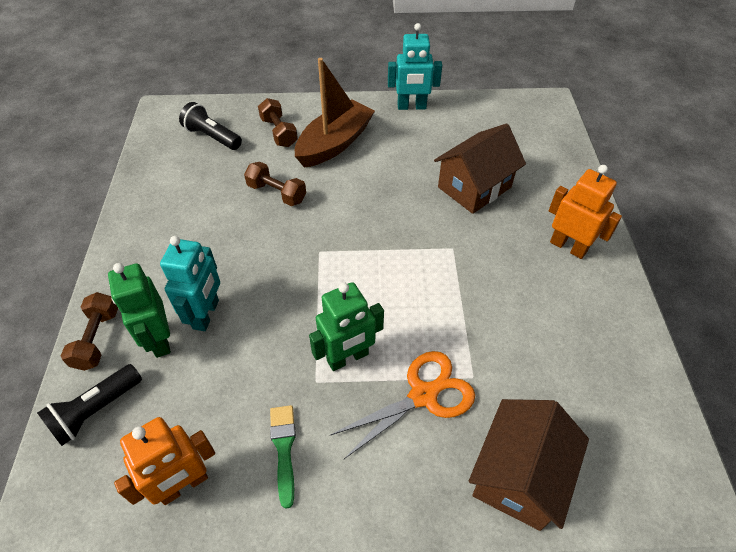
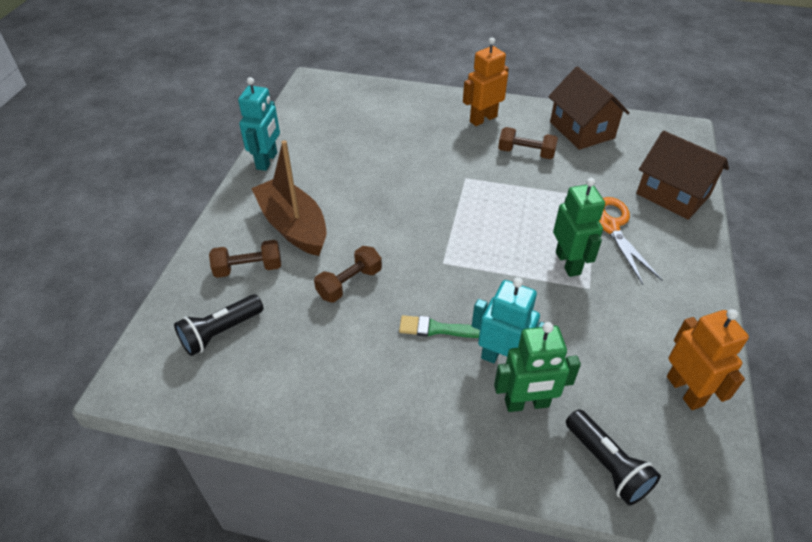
camera: 75 degrees left, 5 degrees down
brown dumbbell [61,292,118,371] -> brown dumbbell moved to [498,127,558,159]
green brush [270,405,296,509] -> green brush moved to [399,315,480,338]
brown house [434,124,526,214] -> brown house moved to [548,66,630,150]

